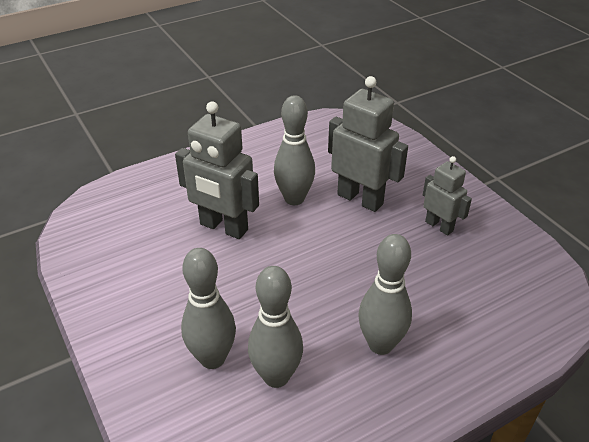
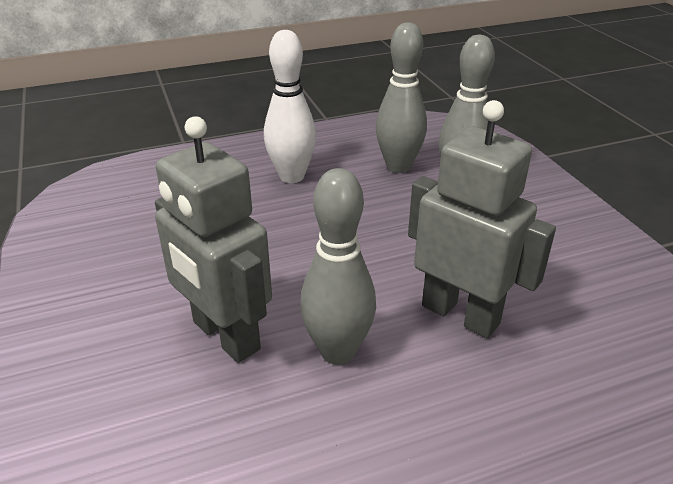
camera: 170 degrees left, 5 degrees down
grey bowling pin [358,234,412,355] -> white bowling pin [264,30,316,183]
grey robot [423,156,472,236] -> none

